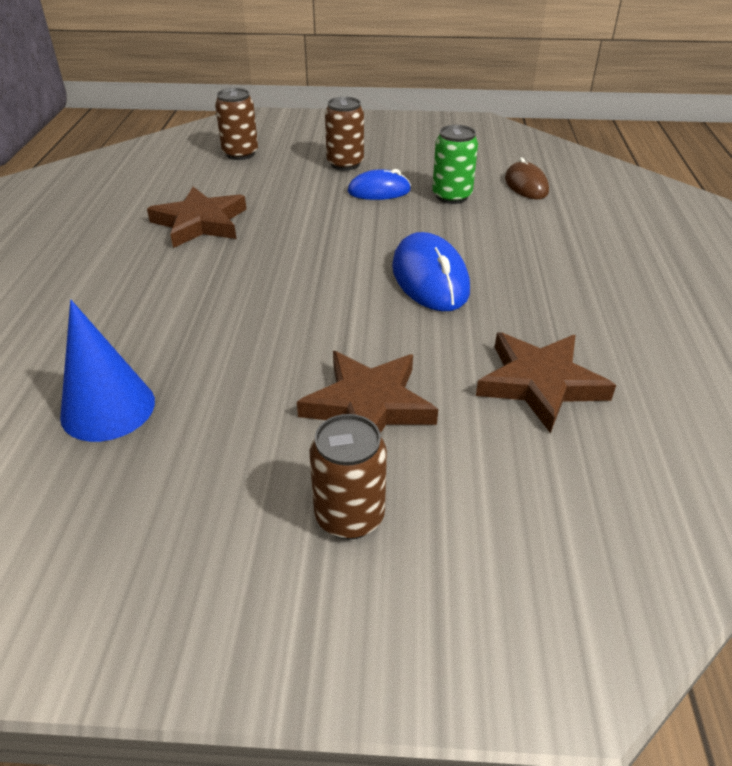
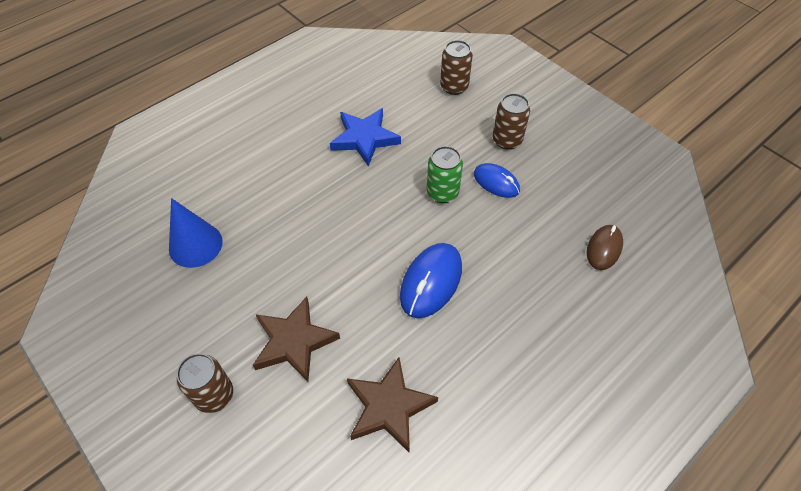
camera: 45 degrees right, 15 degrees up
brown star [147,187,246,248] -> blue star [330,108,401,167]
green can [432,125,478,204] -> green can moved to [427,146,463,203]

